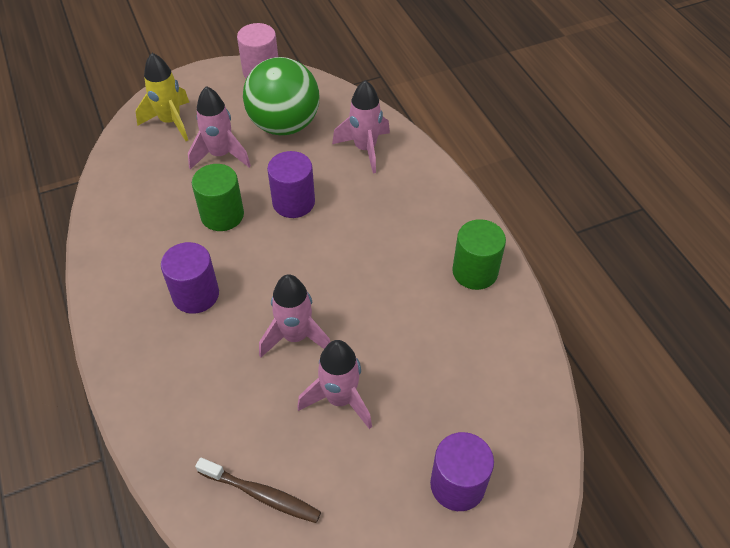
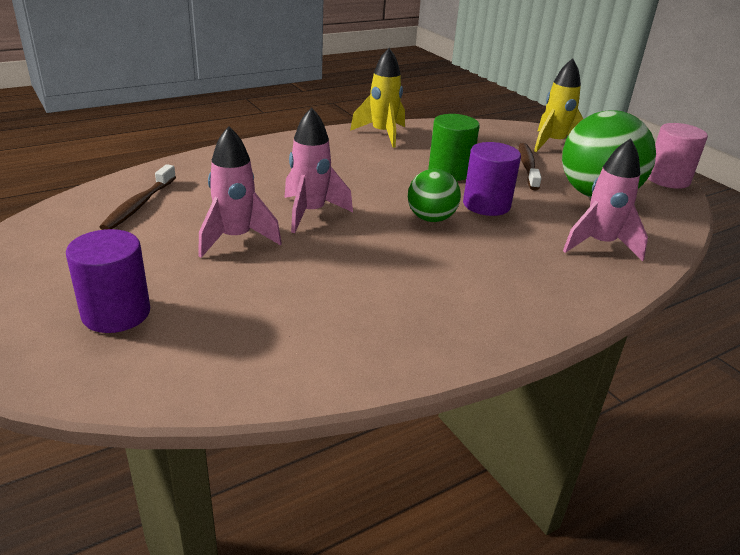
camera: 80 degrees right, 20 degrees down
purple cylinder [161,242,219,314] -> none
pink rocket [188,86,251,170] -> brown toothbrush [519,143,541,190]
green cylinder [452,219,506,290] -> none
none -> yellow rocket [350,48,405,148]
none -> green ball [408,169,461,222]

